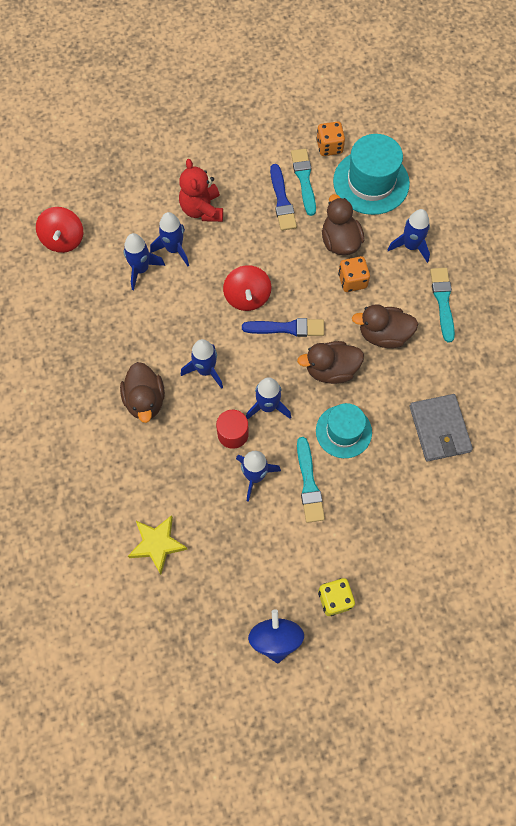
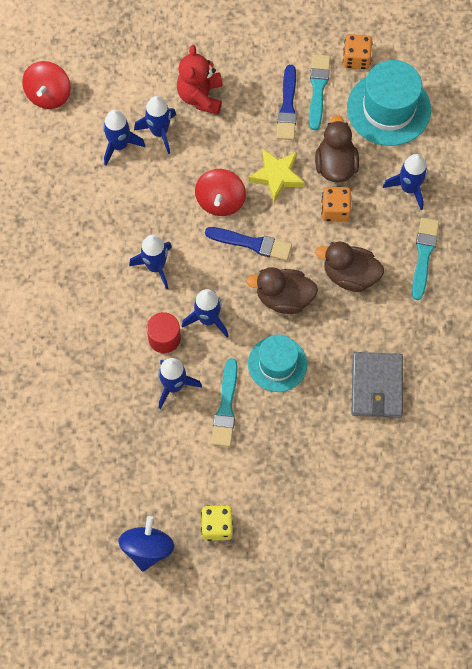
camera: 15 degrees right, 0 degrees up
brown duck [120,362,165,423] -> none
yellow star [128,515,188,574] -> yellow star moved to [248,149,305,202]

